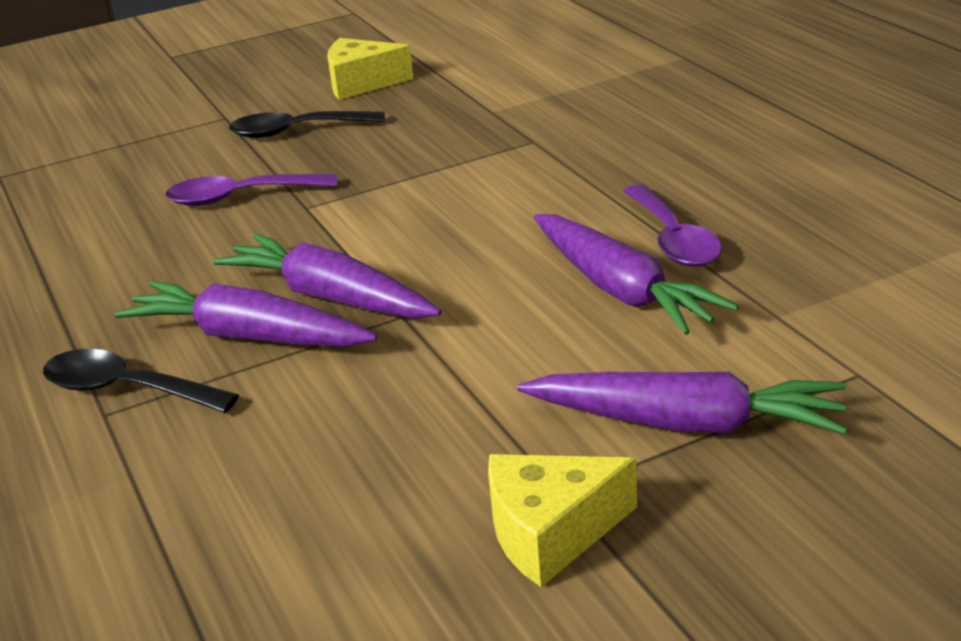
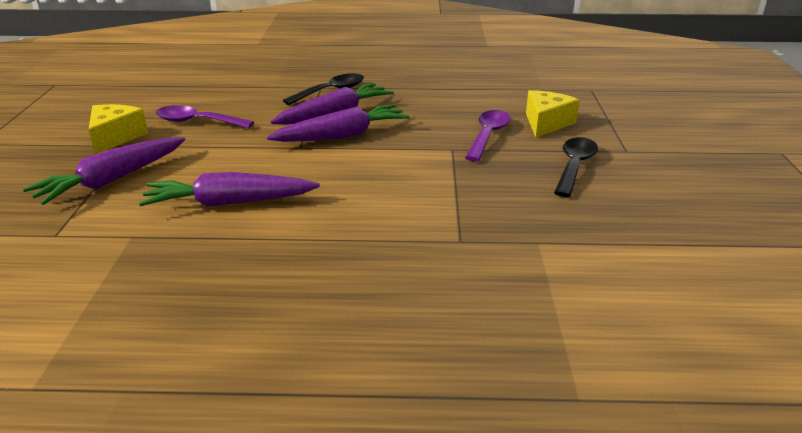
camera: 115 degrees right, 0 degrees up
yellow cheese [327,38,414,100] -> yellow cheese moved to [526,90,580,137]
purple spoon [624,184,722,267] -> purple spoon moved to [156,105,254,128]

